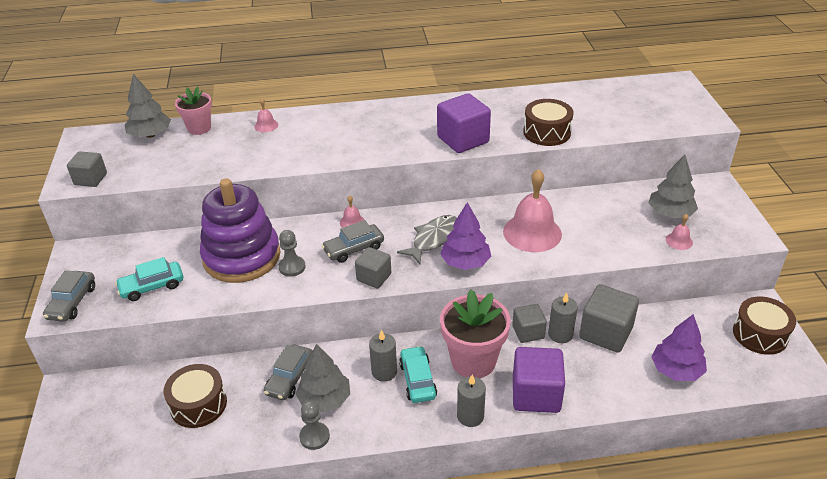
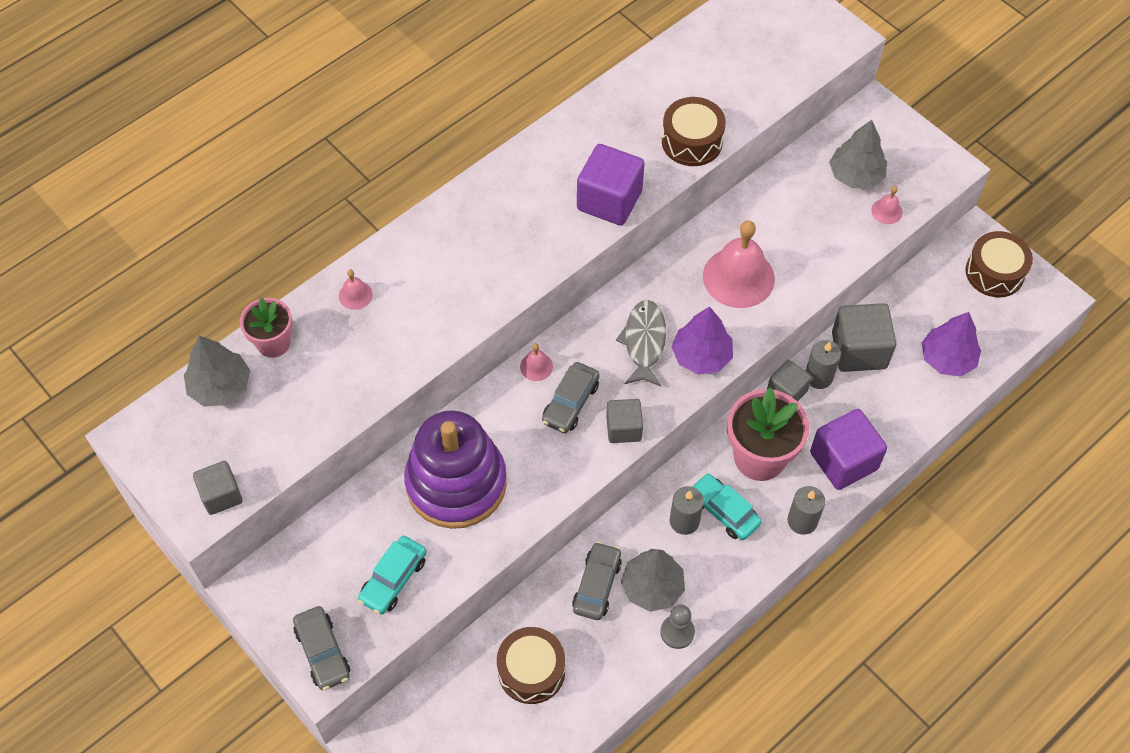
camera: 35 degrees left, 20 degrees up
grey car [264,344,312,400] -> grey car turned 150 degrees counterclockwise [572,542,622,620]
grey pawn [278,230,306,277] -> none

